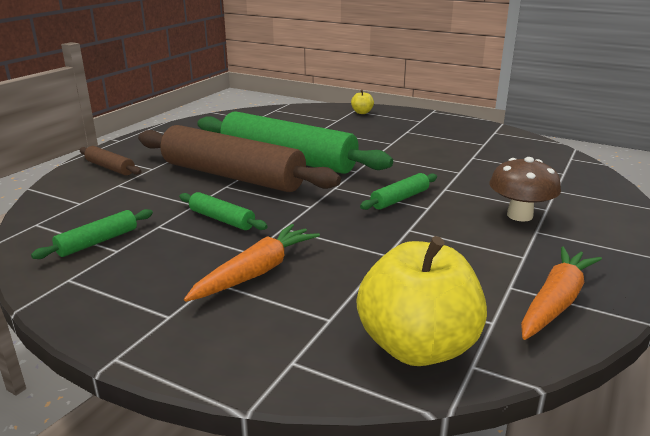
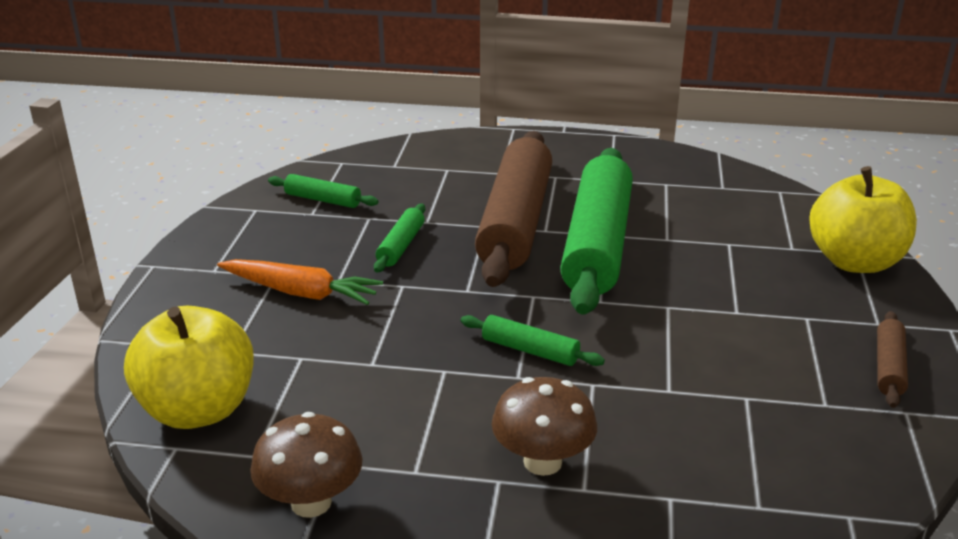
camera: 70 degrees right, 5 degrees up
brown rolling pin [79,146,141,176] -> brown rolling pin moved to [877,311,908,408]
yellow apple [351,90,374,114] -> yellow apple [809,166,917,273], size x2.47
orange carrot [521,246,602,340] -> brown mushroom [250,412,363,518]

